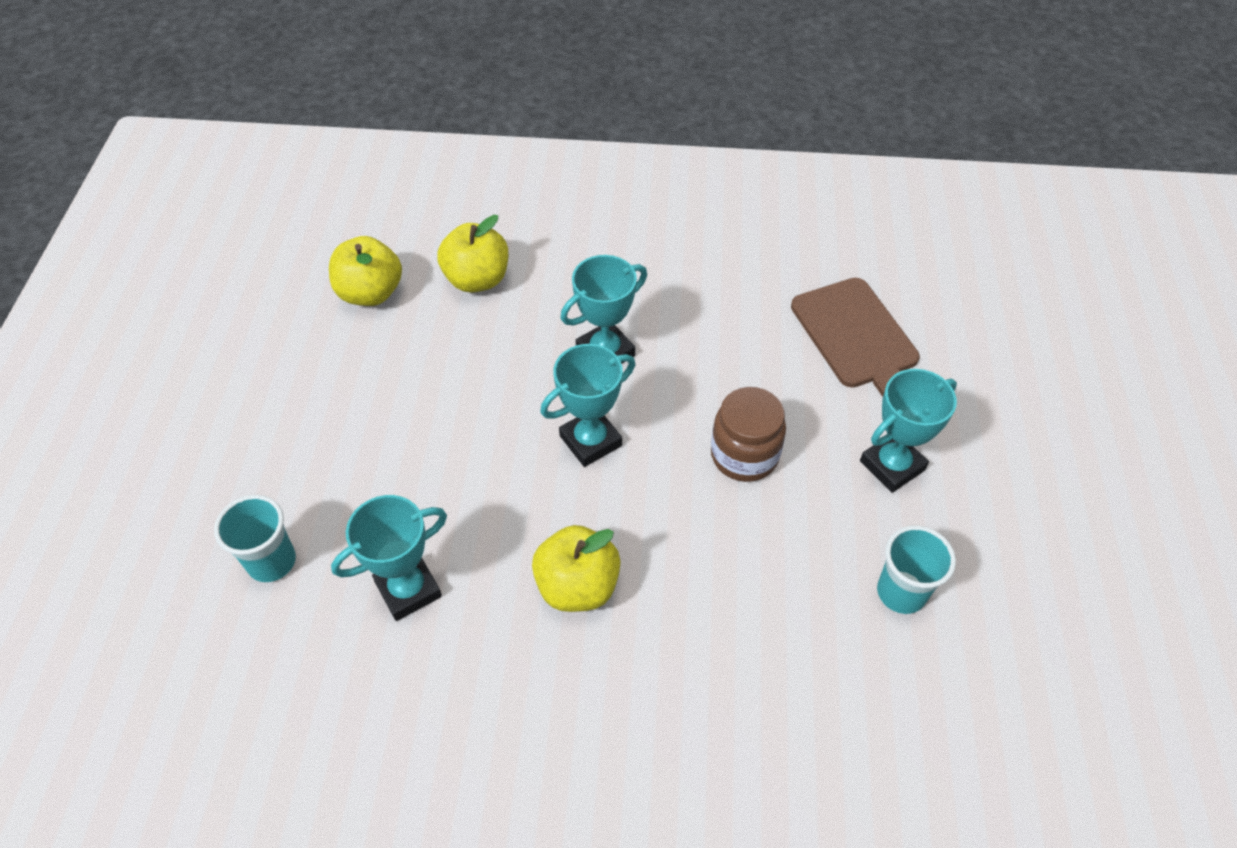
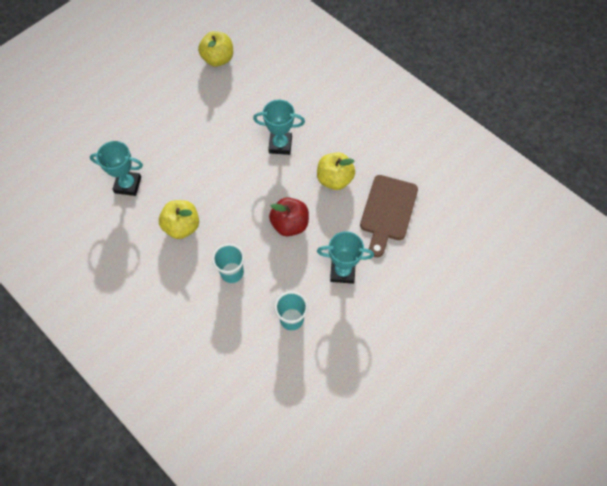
camera: 40 degrees right, 10 degrees up
turquoise cup [214,495,296,582] -> turquoise cup moved to [212,244,244,283]
yellow apple [437,215,508,293] -> yellow apple moved to [317,153,355,190]
turquoise trophy [540,344,635,467] -> none
brown jar [711,387,786,482] -> red apple [269,197,309,236]

